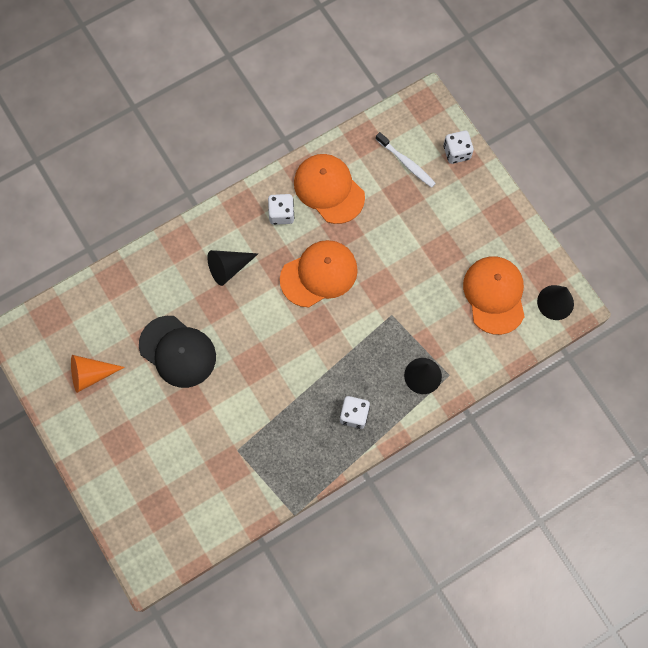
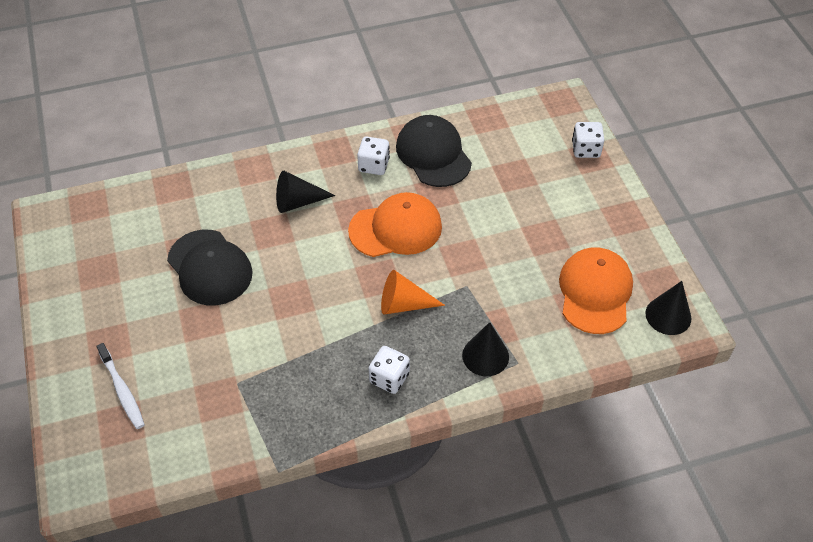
camera: 15 degrees right, 20 degrees down
orange cone [71,355,125,393] -> orange cone moved to [381,270,445,315]
orange cap [294,154,365,224] -> black cap [396,115,472,187]
white toothbrush [376,132,436,188] -> white toothbrush moved to [96,343,145,429]

